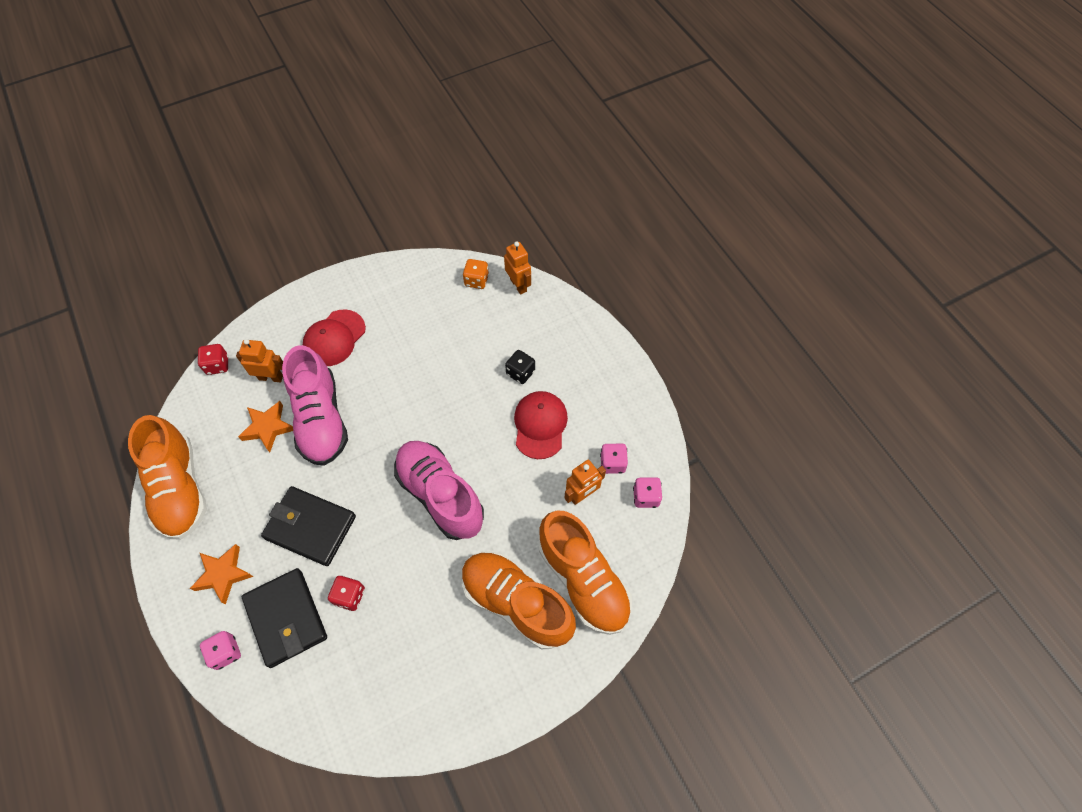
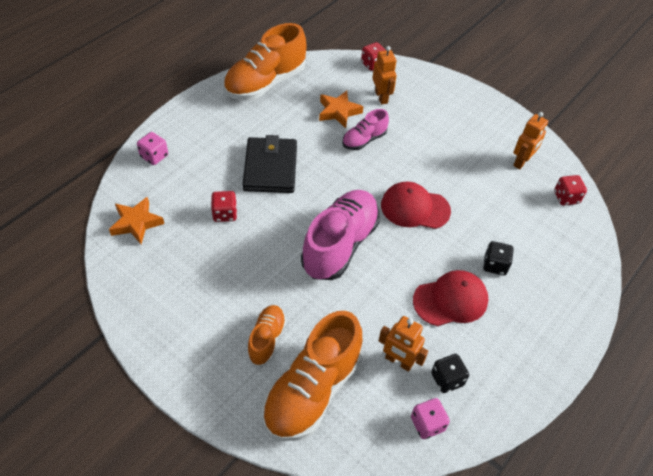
camera: 65 degrees right, 10 degrees down
orange star [190,544,253,605] -> orange star moved to [109,197,164,244]
black wallet [242,568,327,668] -> none
pink shoe [282,345,348,466] -> pink shoe [342,109,389,150], size x0.52
red cap [303,309,366,366] -> red cap moved to [381,181,451,229]
orange shoe [462,552,576,649] -> orange shoe [247,305,286,365], size x0.52
orange dice [463,259,489,289] -> red dice [554,175,587,206]
orange robot [504,242,531,295] -> orange robot moved to [513,112,548,169]
pink dice [600,444,628,474] -> black dice [431,354,469,393]

